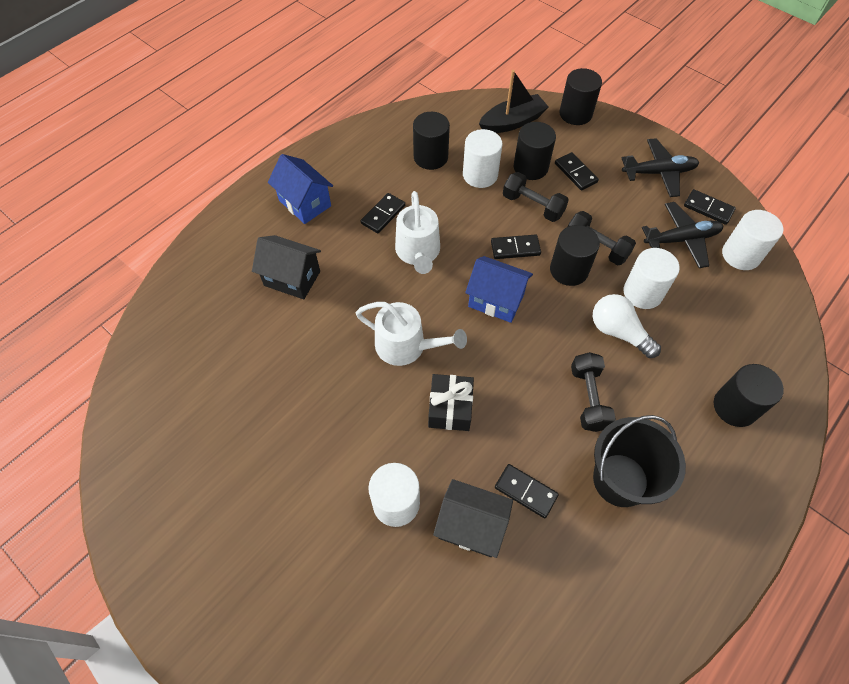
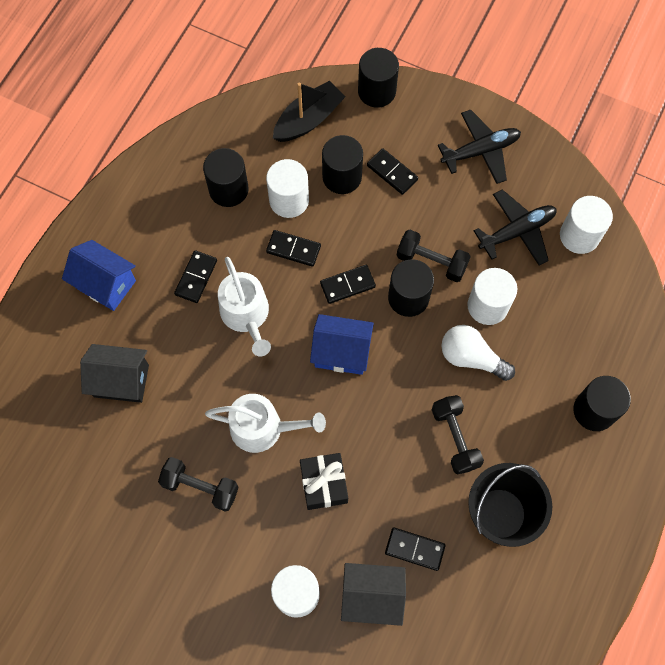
camera: 15 degrees left, 10 degrees up
black dumbbell [503,172,569,222] -> black dumbbell moved to [158,457,239,512]
black domino [684,189,736,225] -> black domino moved to [266,230,321,267]

